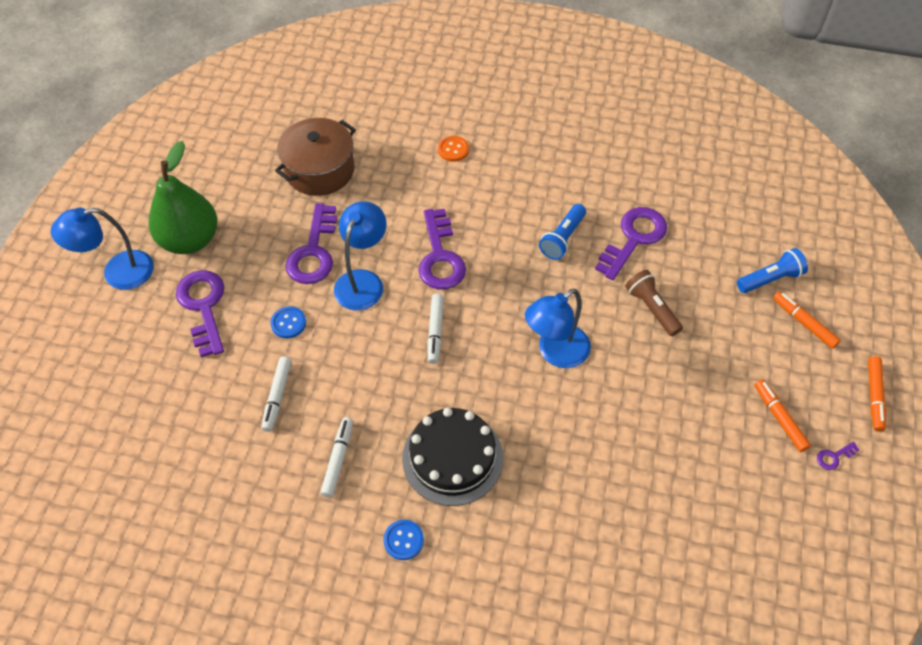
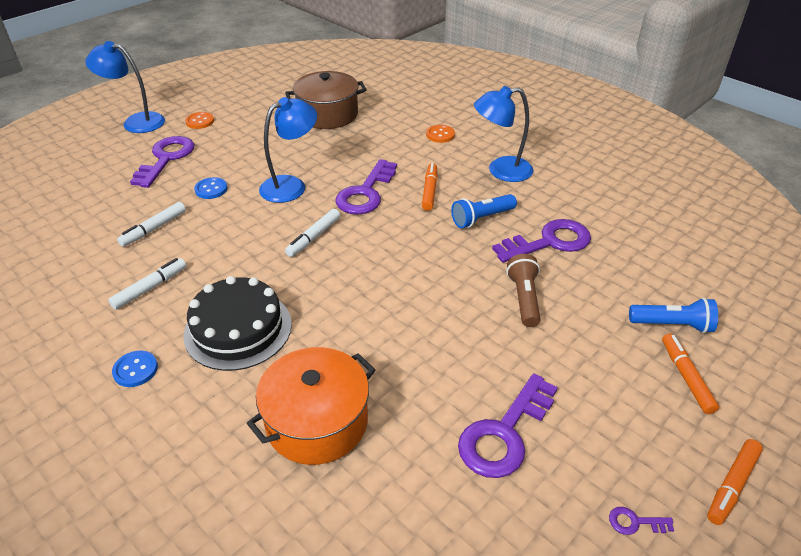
camera: 30 degrees right, 15 degrees down
green pear [149,141,217,254] -> orange button [185,112,214,129]
purple key [285,203,337,284] -> purple key moved to [458,373,558,478]
blue lamp [525,288,591,368] -> blue lamp moved to [474,86,533,182]
orange marker [754,379,811,452] -> orange marker moved to [422,163,437,211]
none -> orange pot [247,347,375,465]

